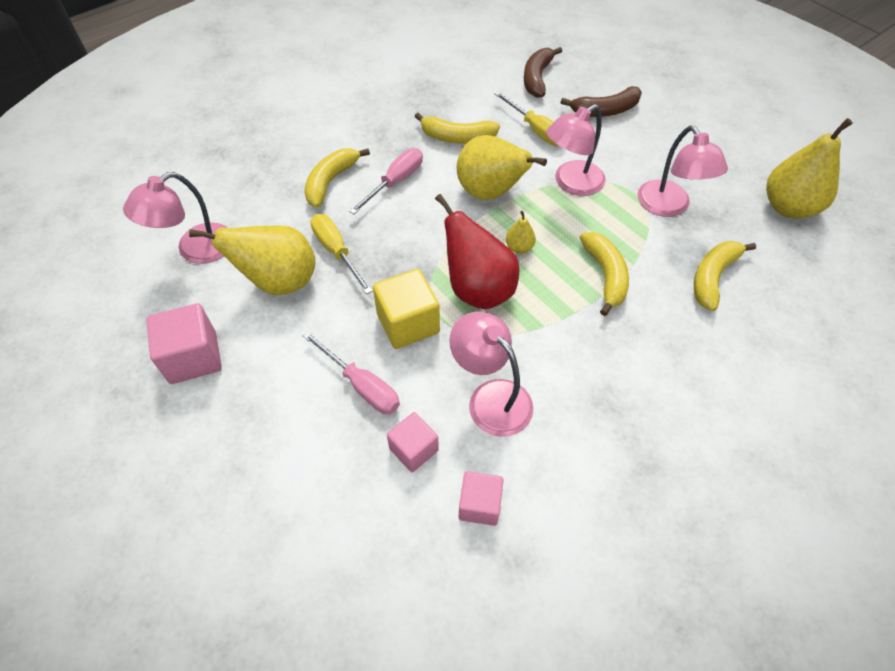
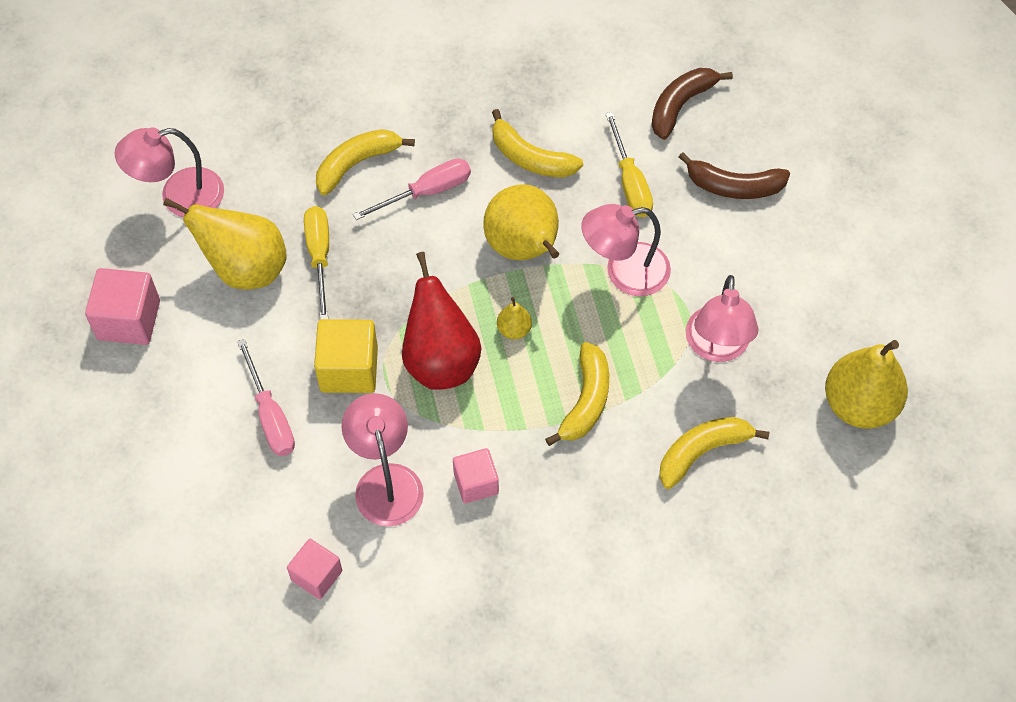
camera: 25 degrees right, 5 degrees up
pink cube [387,412,439,472] -> pink cube moved to [453,448,499,503]

